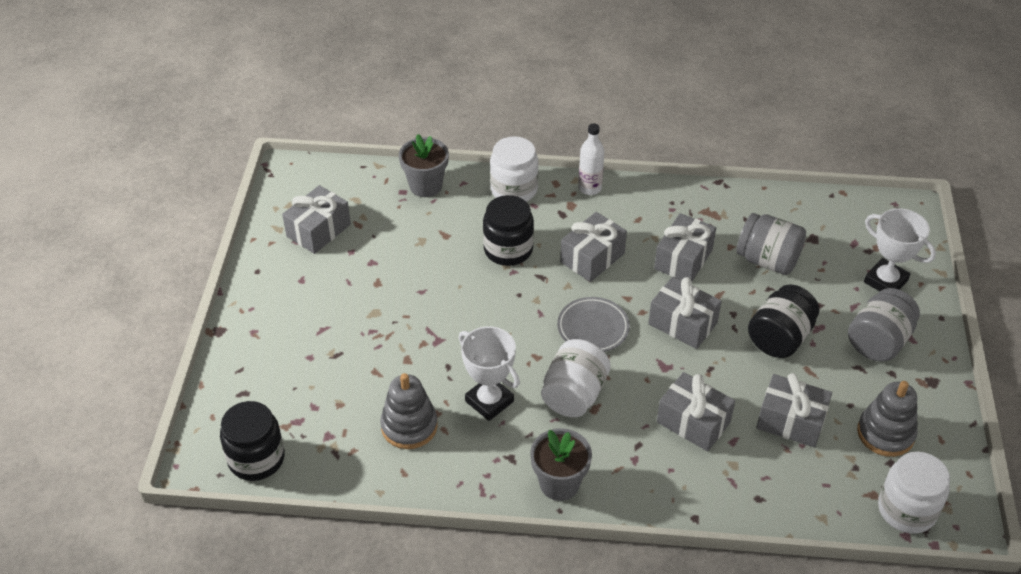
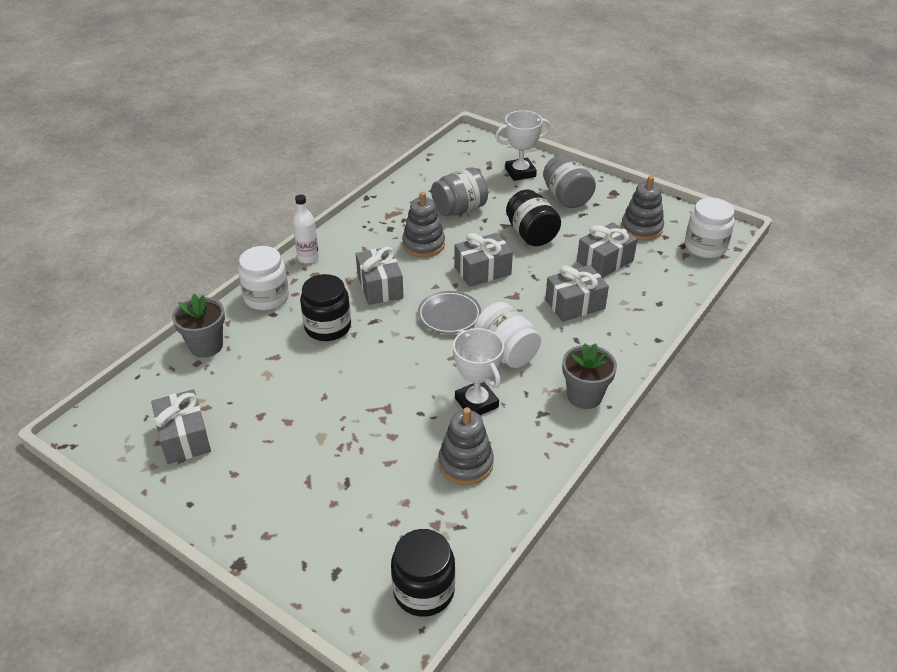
camera: 60 degrees left, 5 degrees down
white trophy [459,326,520,421] -> white trophy turned 75 degrees clockwise [453,328,504,415]
grey gift [654,213,716,281] -> grey stacking toy [402,192,445,257]

